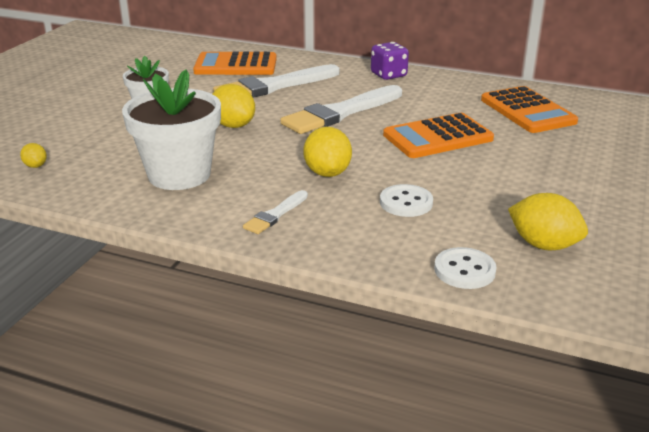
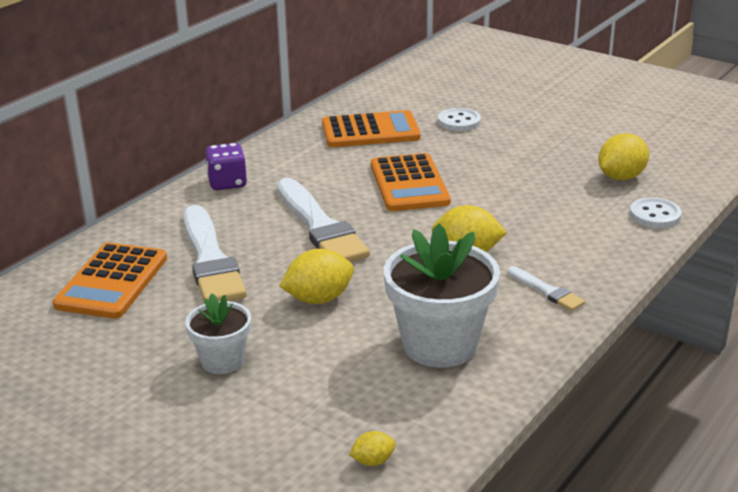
camera: 75 degrees left, 0 degrees up
white button [380,184,433,217] -> white button moved to [438,108,481,131]

